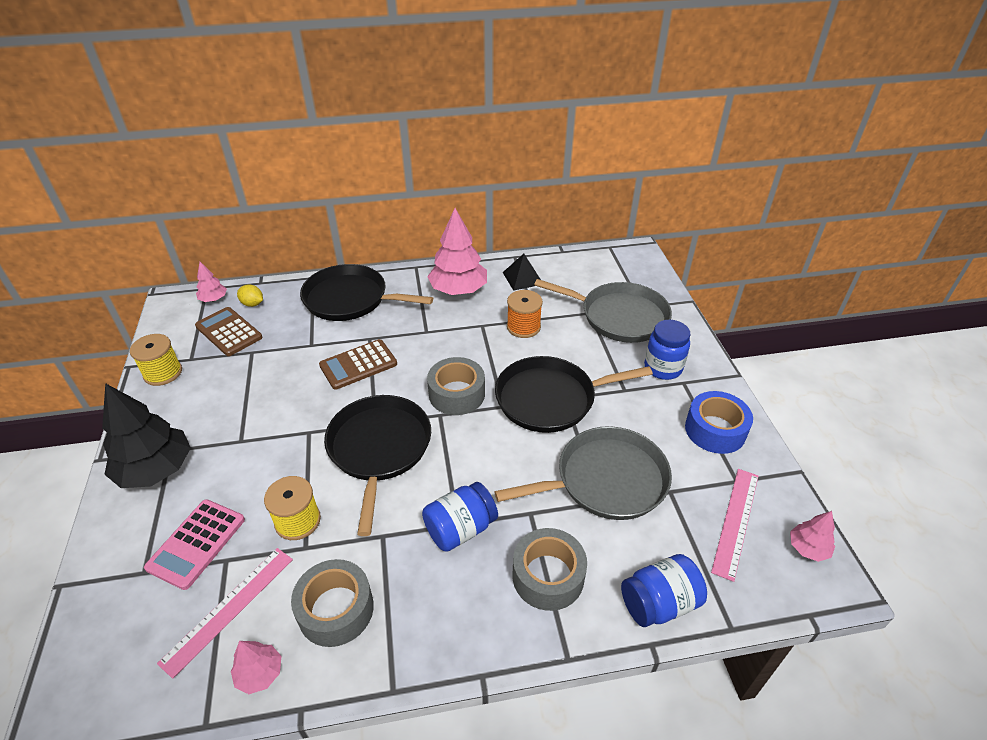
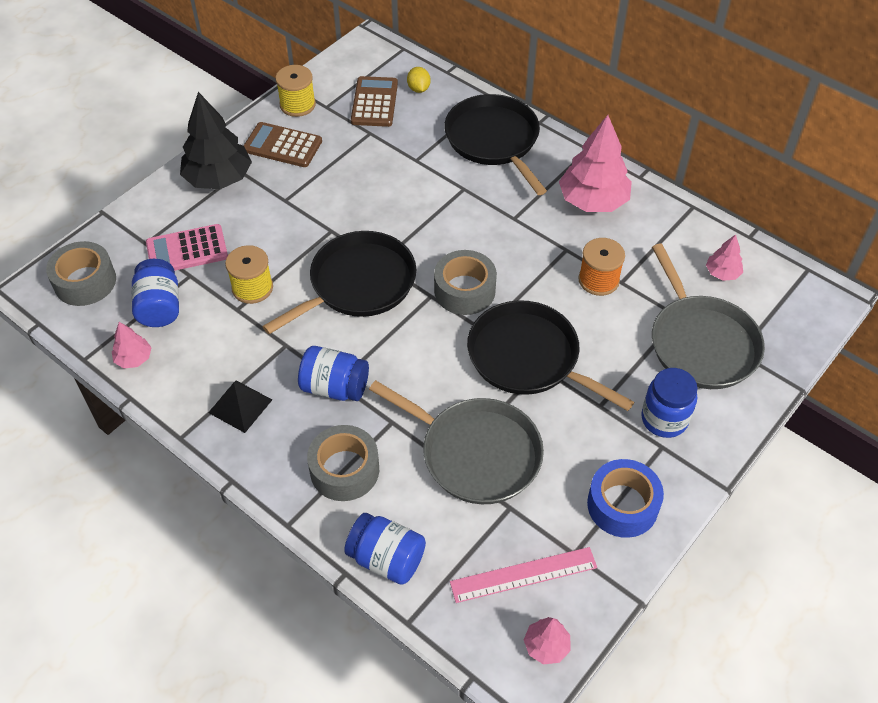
camera: 50 degrees right, 10 degrees up
pink ruler [157,548,293,679] -> blue jar [132,259,179,327]
pink tree [196,262,227,302] -> pink tree moved to [706,234,743,281]
grey tape [291,559,374,647] -> grey tape moved to [46,241,116,306]
brown calculator [319,339,397,390] -> brown calculator moved to [243,122,322,167]
black pyramid [503,254,541,291] -> black pyramid moved to [208,380,272,433]

